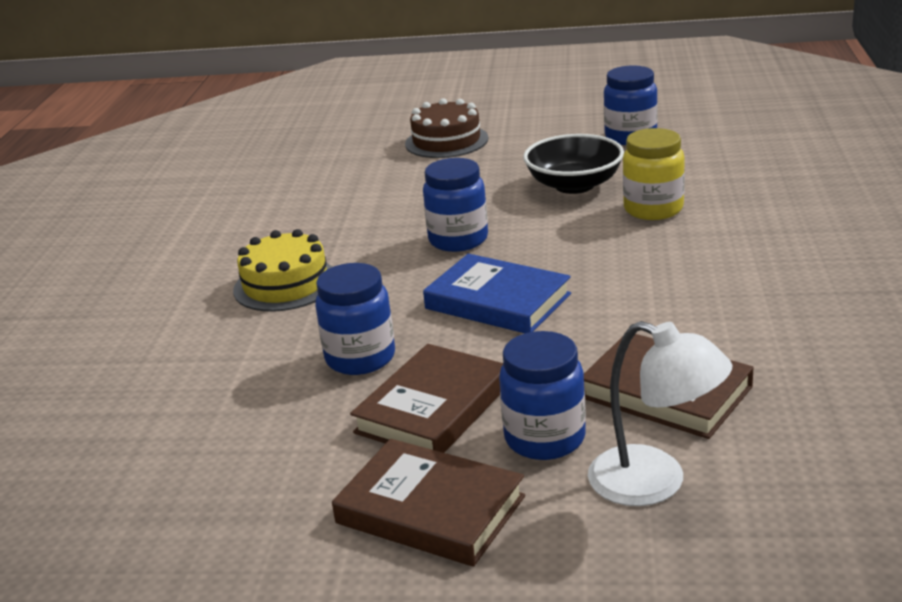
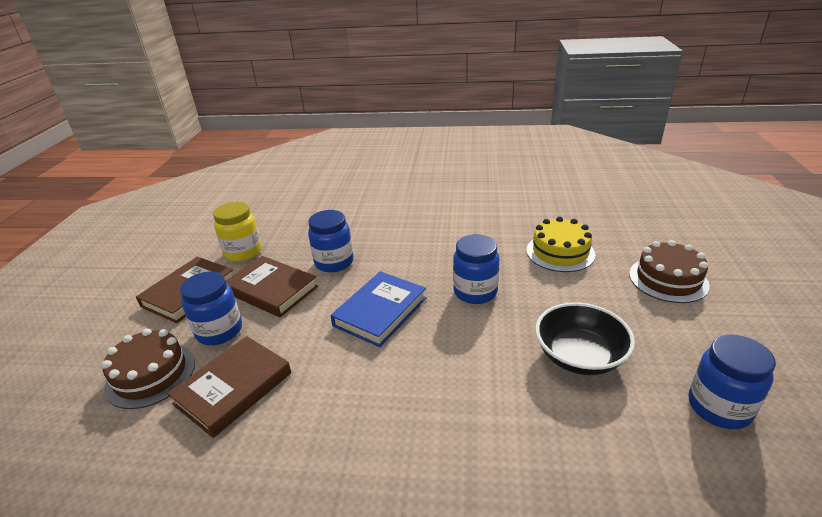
camera: 90 degrees right, 5 degrees up
yellow cake [233,229,332,312] -> yellow cake moved to [526,216,596,272]
white lamp [588,321,733,506] -> brown cake [101,328,195,409]
yellow jar [623,128,685,220] -> yellow jar moved to [213,202,262,262]

